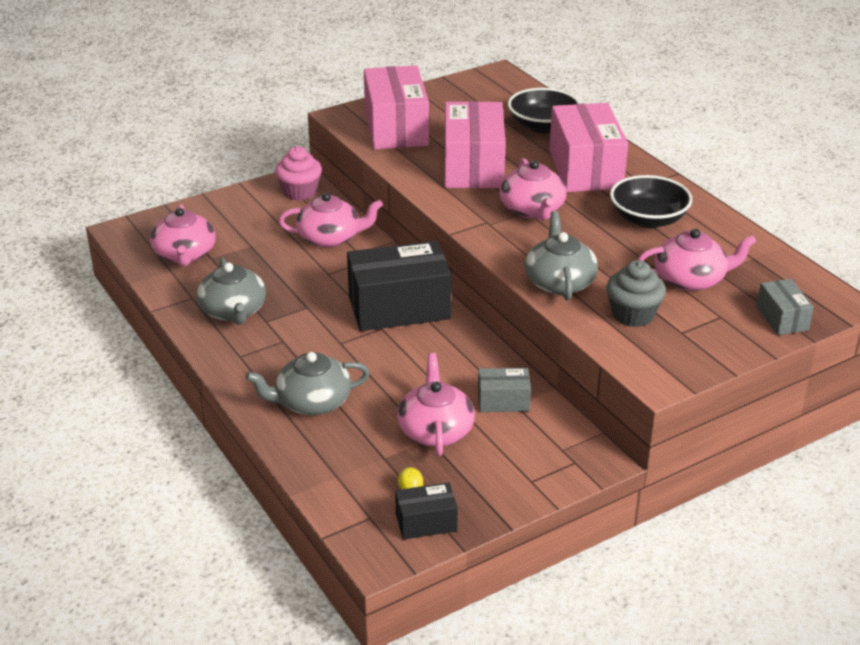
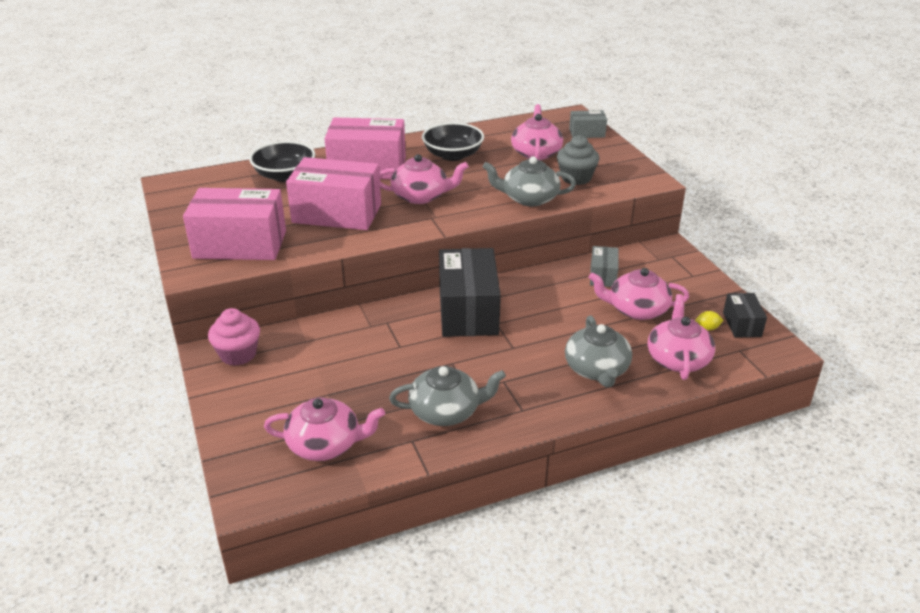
camera: 80 degrees left, 0 degrees up
pink teapot [278,193,383,248] -> pink teapot moved to [648,294,715,380]

